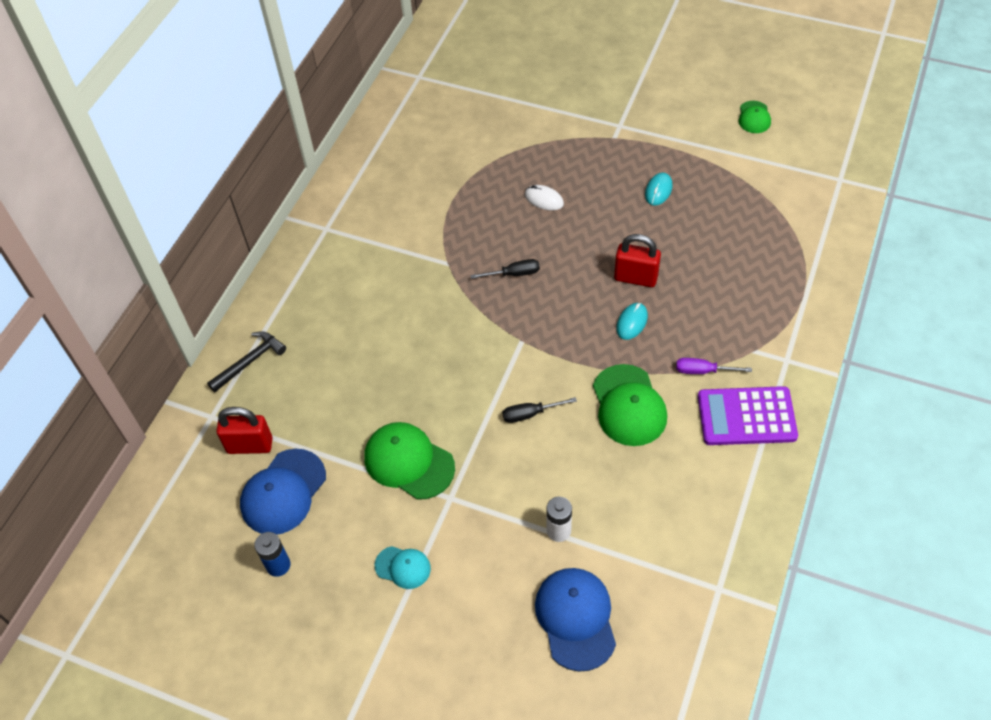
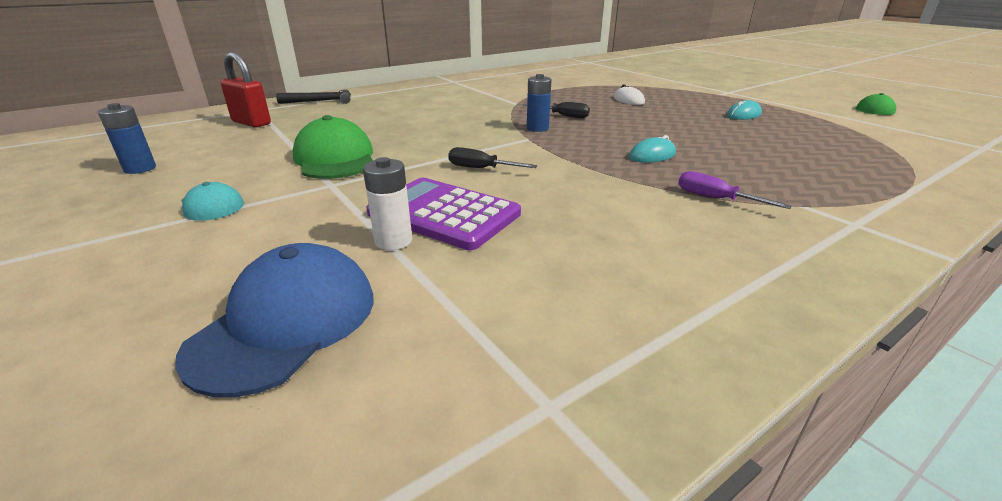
camera: 30 degrees right, 25 degrees down
blue cap [240,449,326,535] -> none
green cap [593,364,667,446] -> none
red padlock [614,234,661,287] -> none
purple calculator [698,386,798,445] -> purple calculator moved to [366,178,521,250]
none -> blue battery [527,74,552,132]

